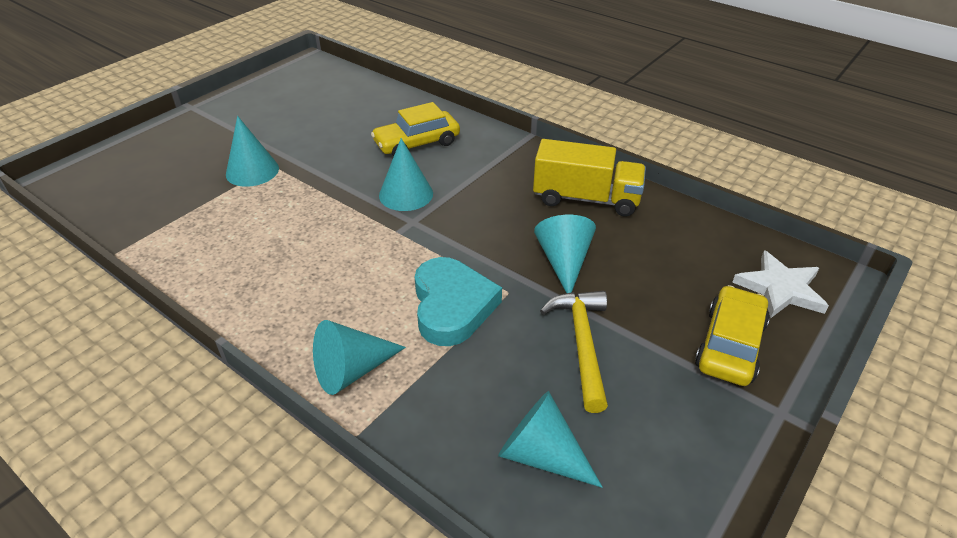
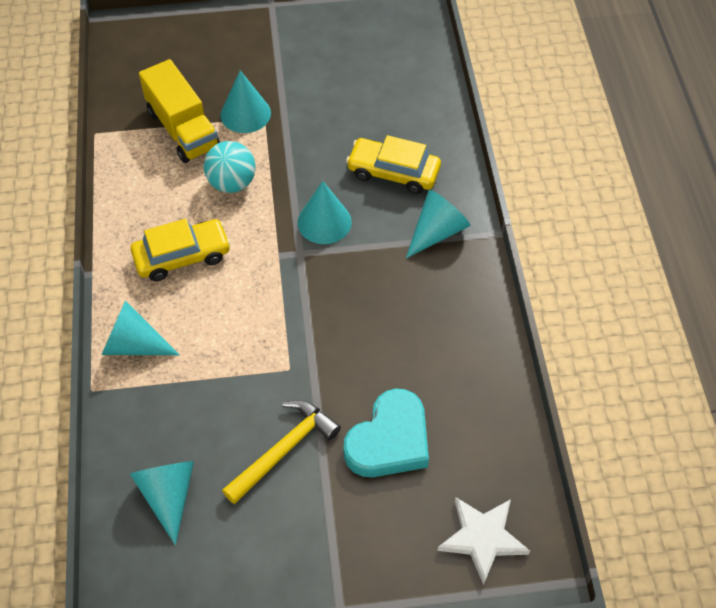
camera: 45 degrees right, 15 degrees up
turquoise heart [415,257,502,346] -> turquoise heart moved to [344,388,429,477]
yellow truck [533,139,646,216] -> yellow truck moved to [139,59,220,163]
turquoise cone [534,215,596,293] -> turquoise cone moved to [406,190,470,258]
yellow car [695,285,770,386] -> yellow car moved to [130,219,231,281]
none -> turquoise ball [204,141,256,193]

